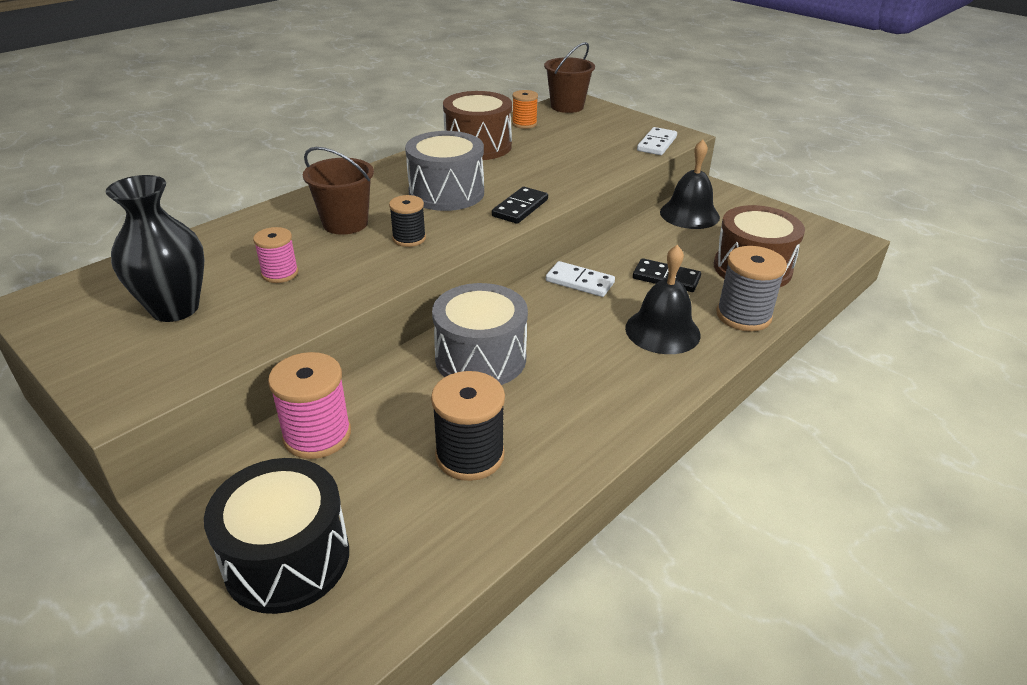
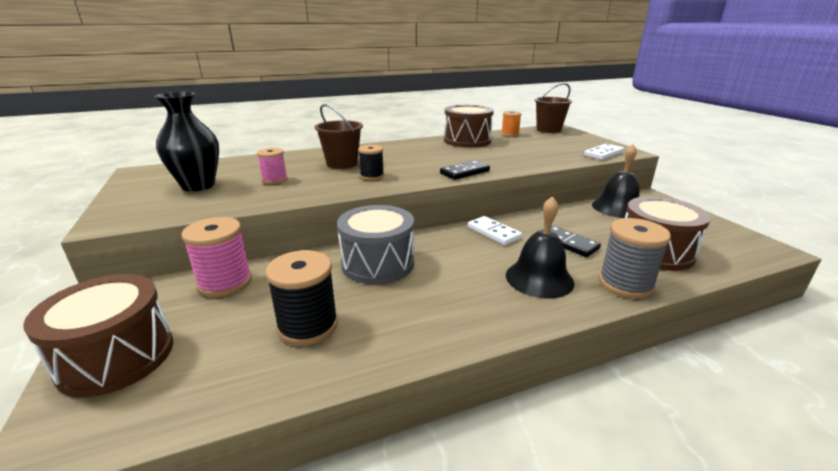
camera: 25 degrees right, 10 degrees down
black drum [204,458,349,614] -> brown drum [23,274,173,398]
grey drum [405,131,484,211] -> none

